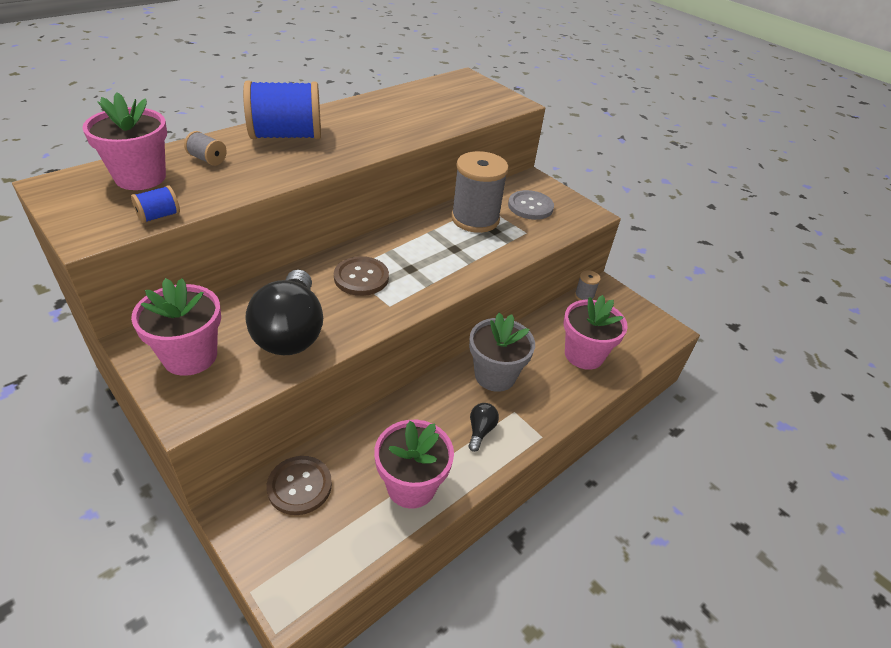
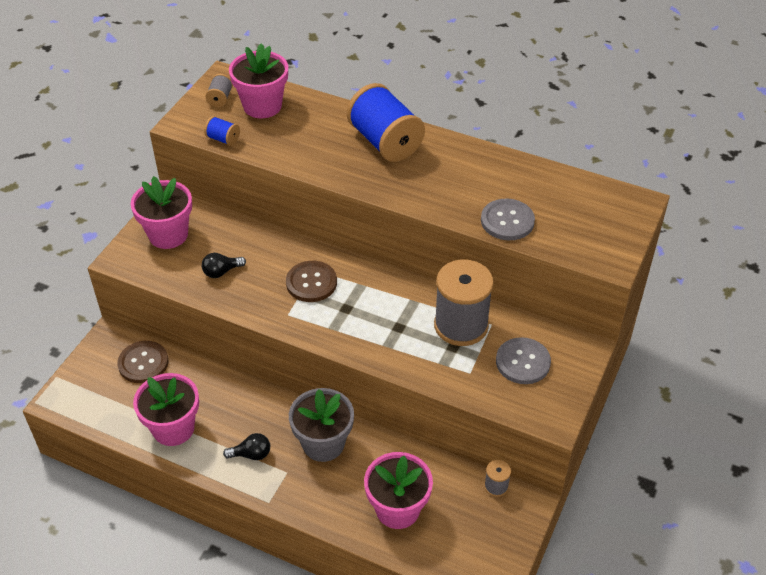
camera: 70 degrees right, 5 degrees up
grey spool [184,131,227,166] -> grey spool moved to [206,74,233,107]
black light bulb [245,270,323,355] -> black light bulb [202,253,246,278], size x0.43
none -> grey button [481,199,535,240]

